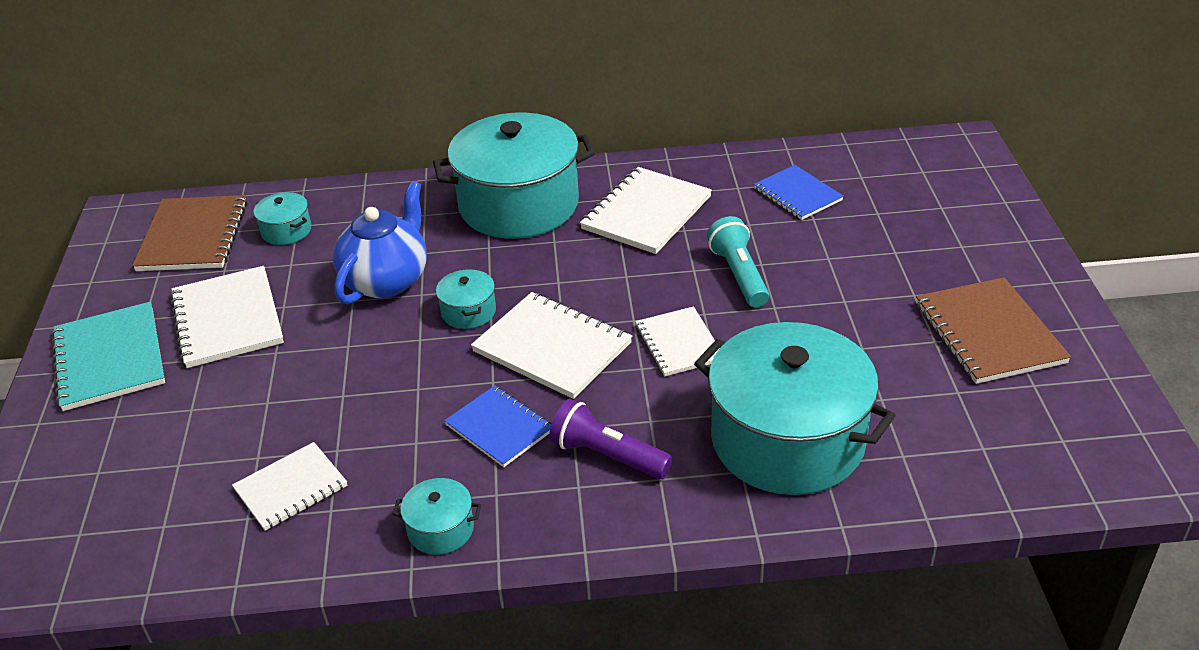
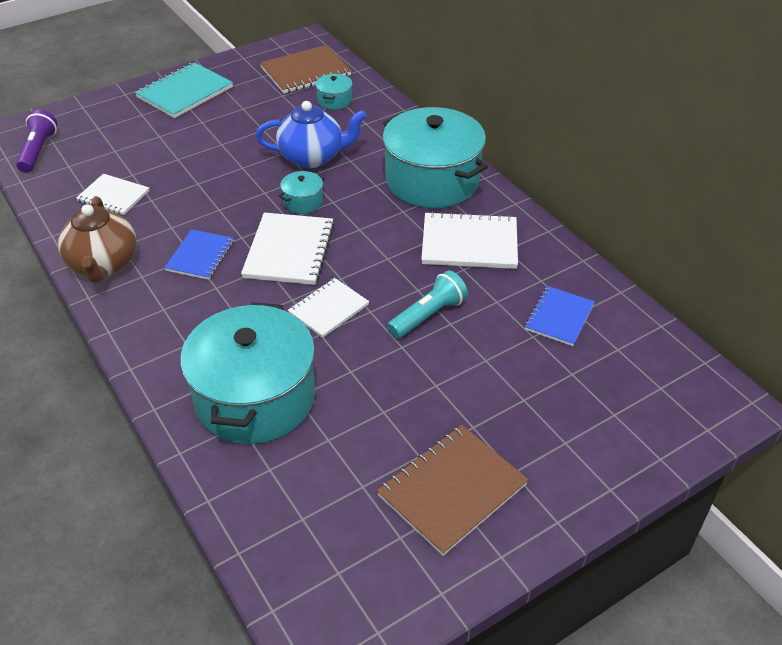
camera: 60 degrees right, 5 degrees up
white notebook [170,266,284,368] -> none
turquoise pot [393,478,481,555] -> brown teapot [58,196,137,283]
purple flashlight [549,399,672,479] -> purple flashlight moved to [16,110,57,173]

